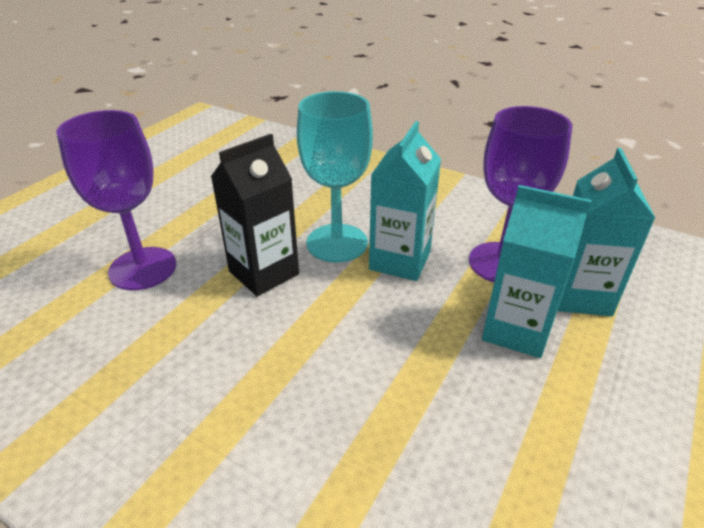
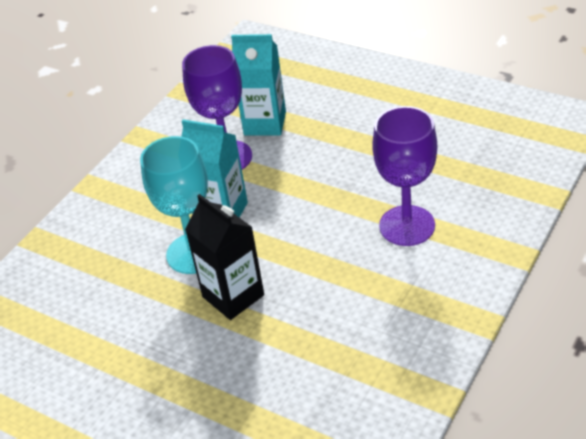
camera: 85 degrees left, 5 degrees up
purple goblet [56,110,176,290] -> purple goblet moved to [372,106,437,246]
turquoise carton [482,185,591,358] -> none

